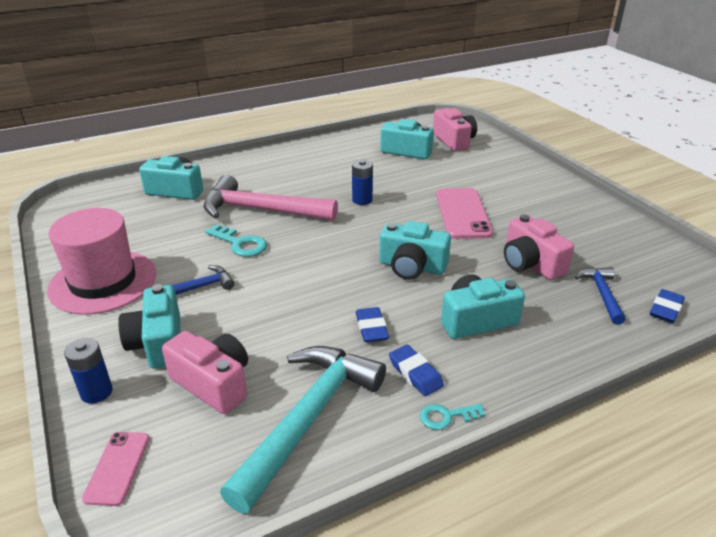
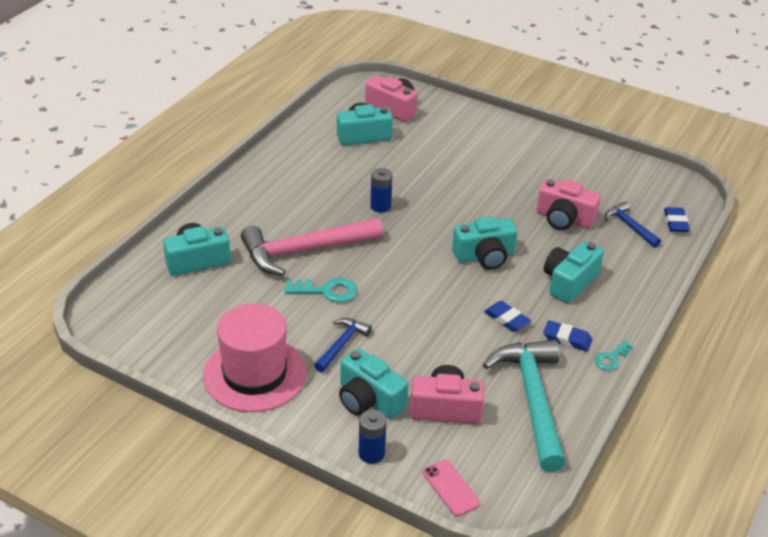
camera: 35 degrees left, 5 degrees up
pink phone [436,188,493,239] -> none

